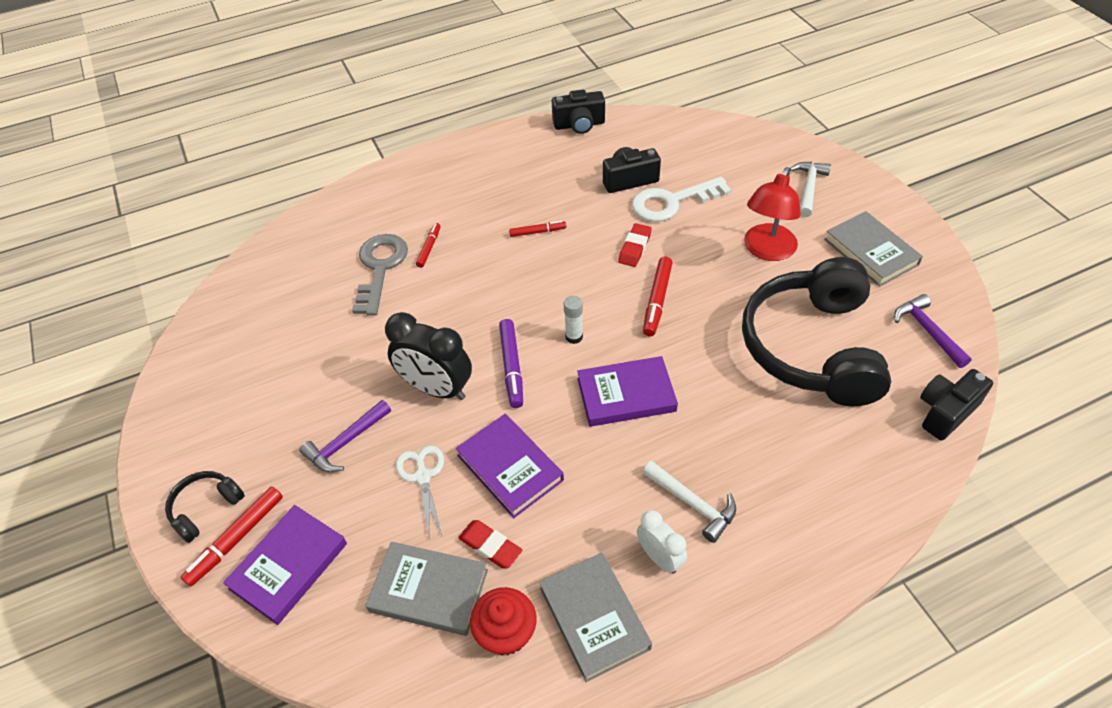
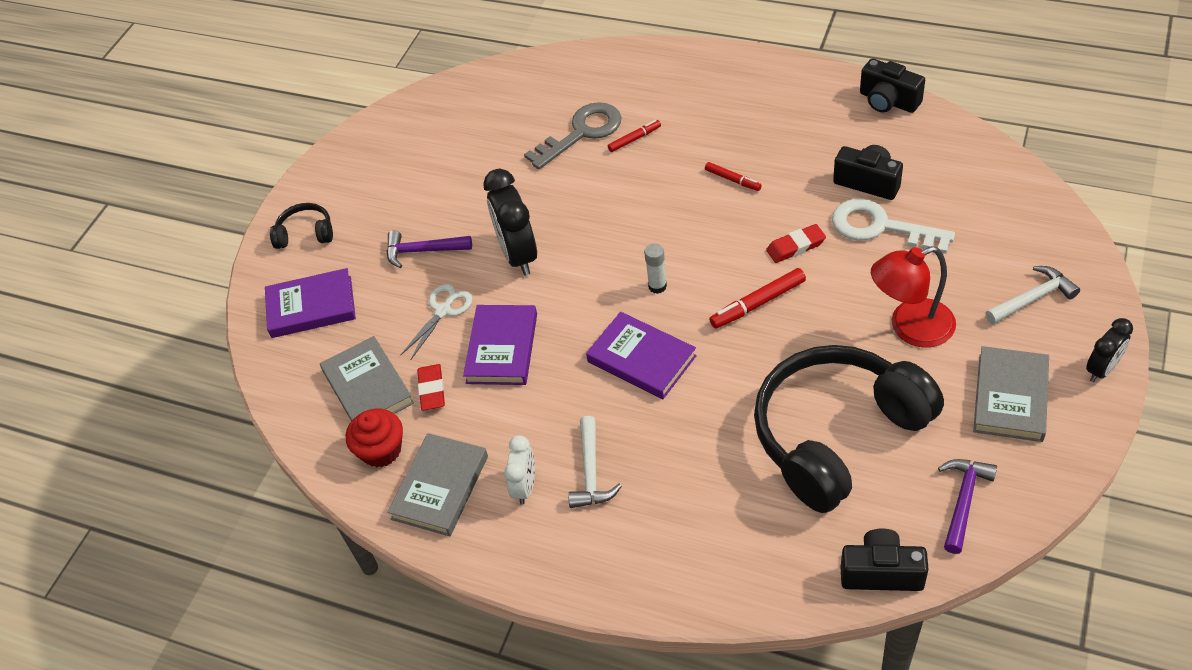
camera: 50 degrees right, 0 degrees up
red marker [181,486,283,587] -> none
purple marker [499,319,523,408] -> none
none -> black clock [1086,318,1133,382]

